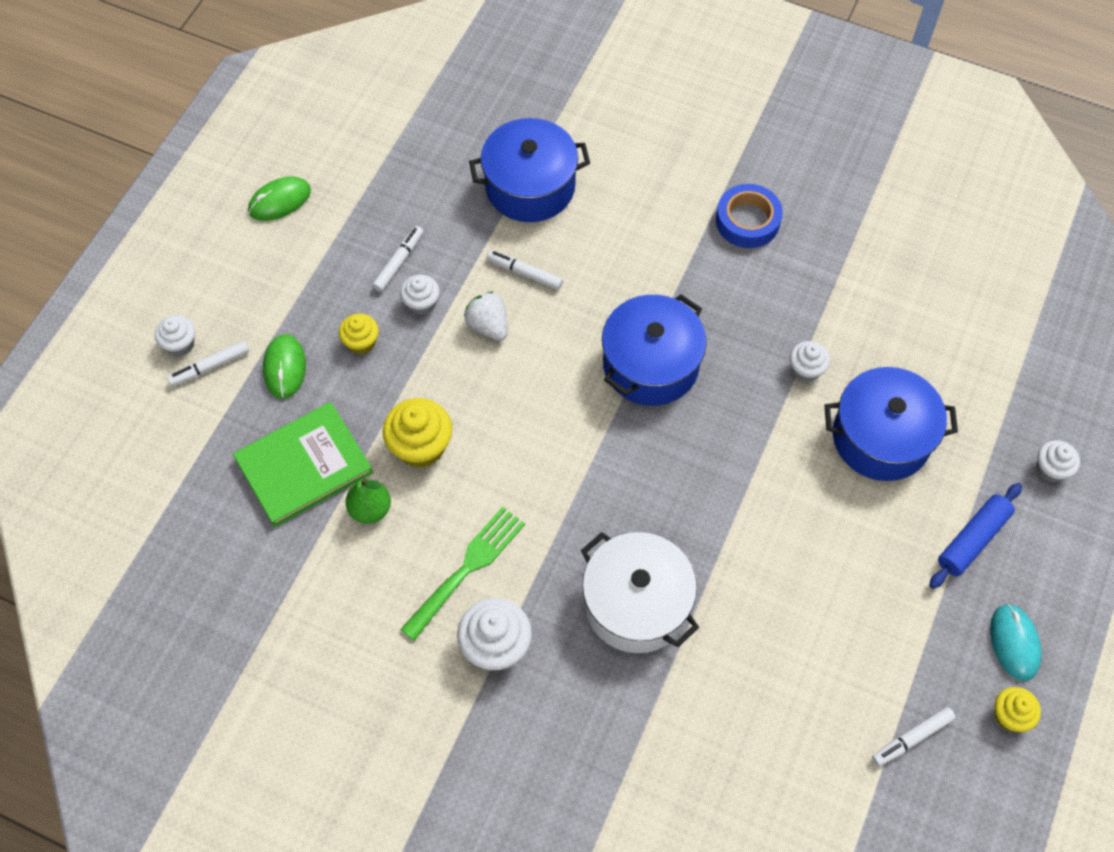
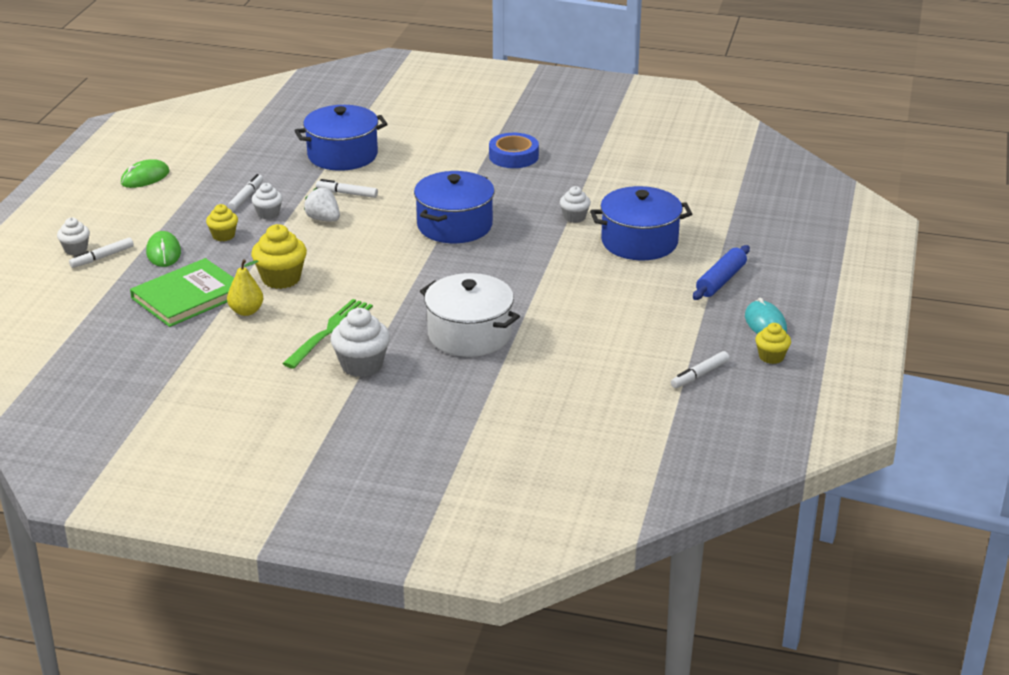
camera: 10 degrees left, 30 degrees down
green pear [346,479,391,524] -> yellow pear [227,259,263,316]
white cupcake [1037,440,1080,483] -> none

